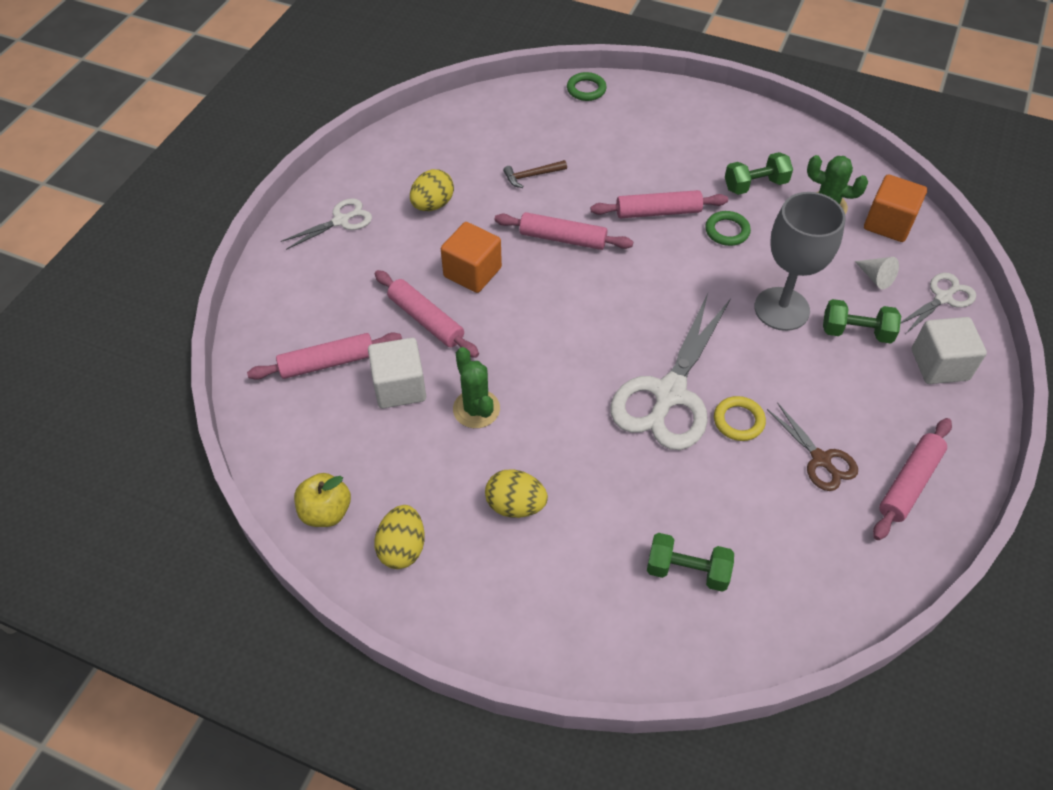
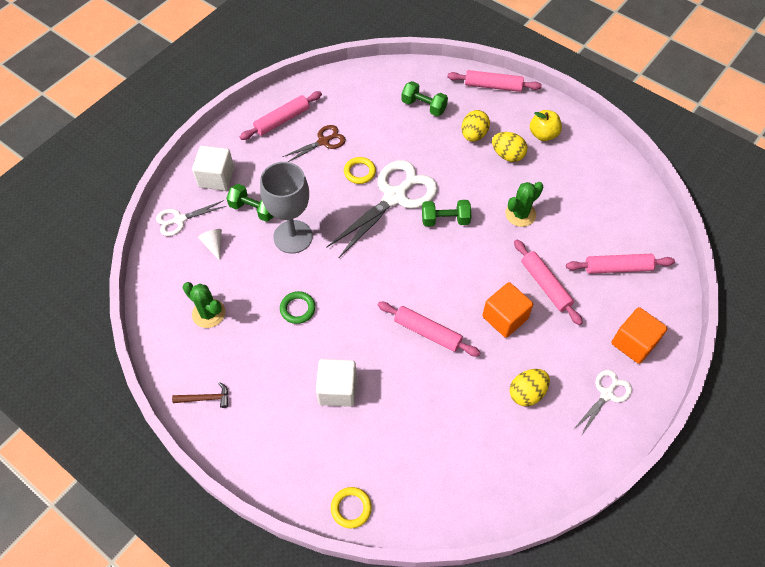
camera: 165 degrees left, 5 degrees up
white scissors [281,198,372,250] -> white scissors turned 150 degrees clockwise [573,370,632,436]
yellow apple [294,473,351,527] -> yellow apple moved to [530,110,562,141]
white cube [368,338,426,409] -> white cube moved to [316,359,357,407]
yellow egg [374,505,425,569] -> yellow egg moved to [462,110,490,142]
green cactus [453,347,500,428] -> green cactus turned 60 degrees clockwise [505,182,543,227]
brown hammer [503,160,567,188] -> brown hammer moved to [172,382,228,408]
green ring [567,72,607,101] -> yellow ring [331,487,372,528]
pink rolling pin [591,190,728,218] -> pink rolling pin moved to [447,70,542,92]
green dumbbell [725,152,793,195] -> green dumbbell moved to [422,200,471,227]
brown scissors [767,402,858,491] -> brown scissors turned 75 degrees clockwise [282,125,346,162]
orange cube [864,174,927,242] -> orange cube moved to [612,307,668,364]

